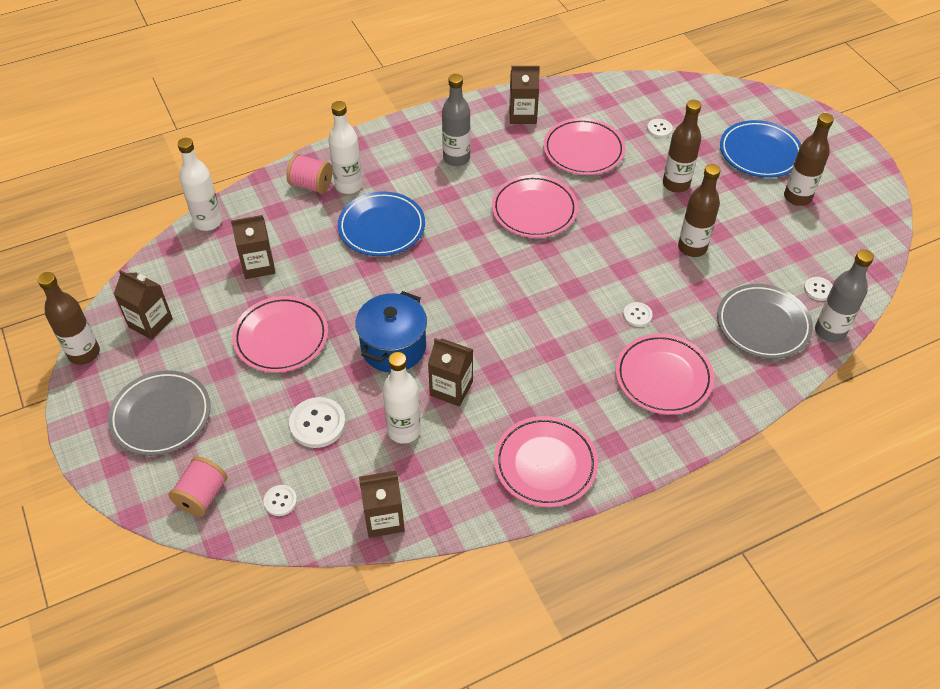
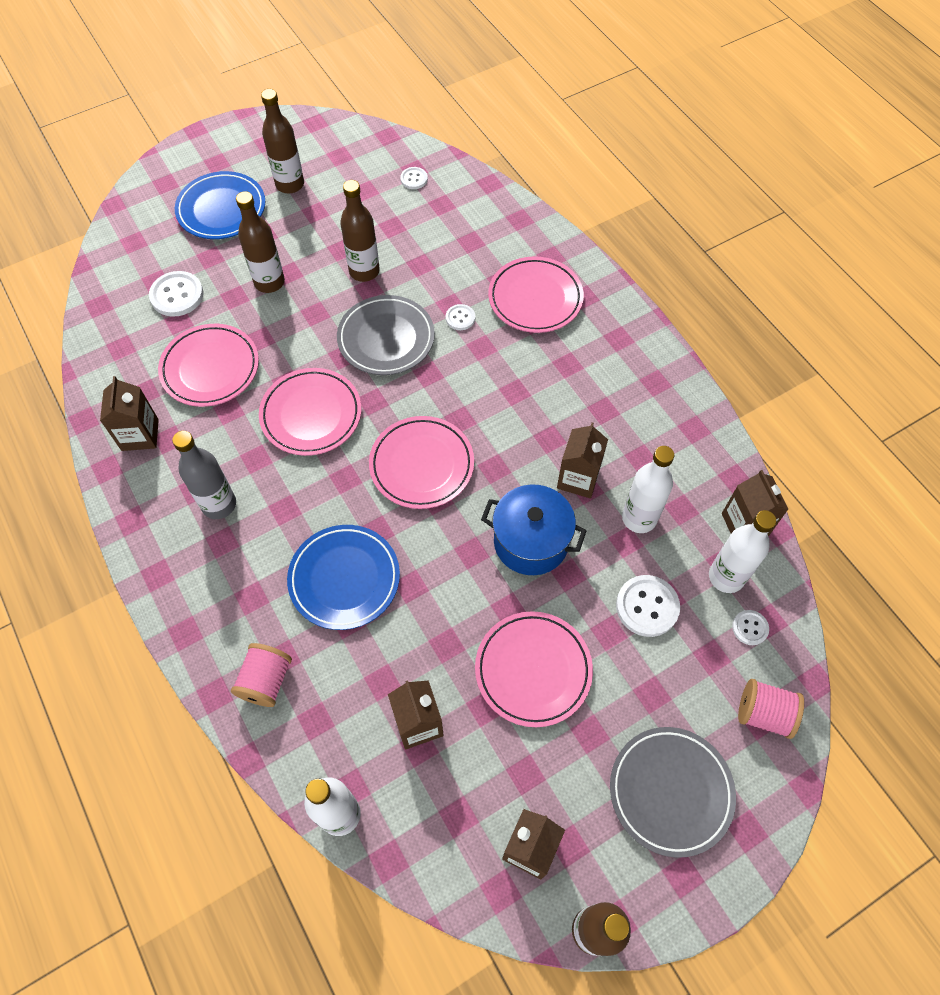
camera: 95 degrees left, 10 degrees up
white bottle [328,101,363,194] -> white bottle moved to [709,510,776,593]
pink plate [494,416,598,507] -> pink plate moved to [369,416,474,509]
white button [647,119,673,138] -> white button [149,271,204,317], size x1.78
grey plate [717,284,813,359] -> grey plate moved to [337,295,435,375]
grey bottle [815,249,874,342] -> none

